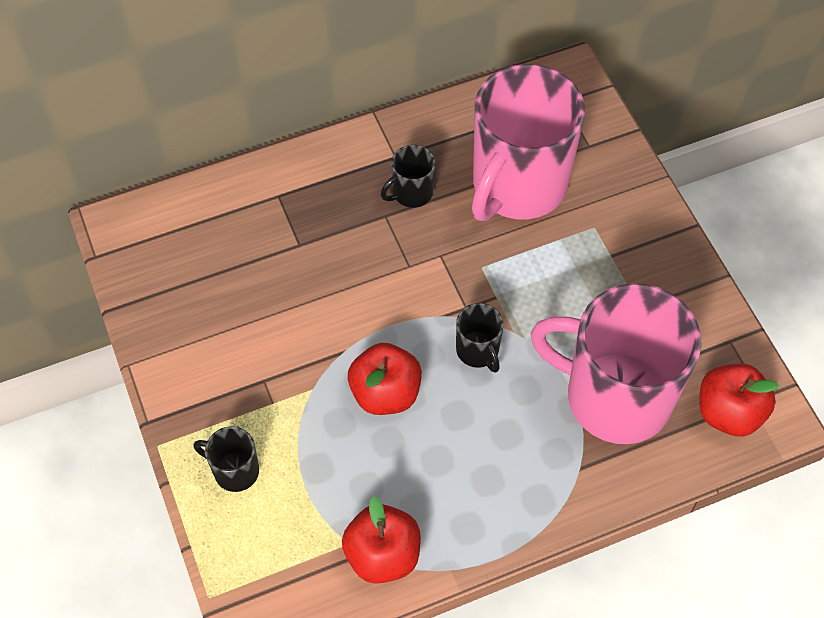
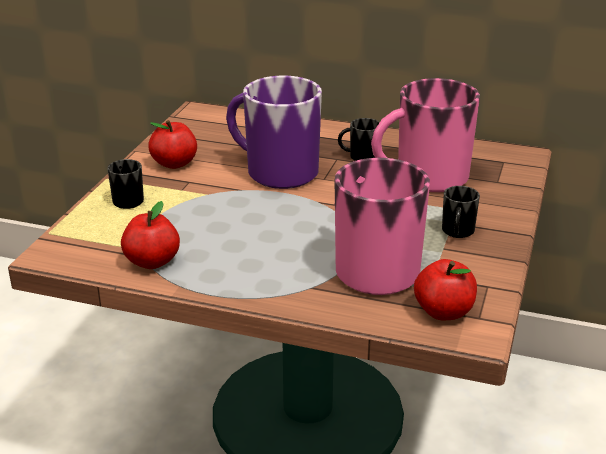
camera: 40 degrees right, 30 degrees down
red apple [348,343,422,415] -> red apple moved to [148,120,197,169]
black mug [456,303,504,373] -> black mug moved to [442,186,480,238]
none -> purple mug [226,76,322,189]

